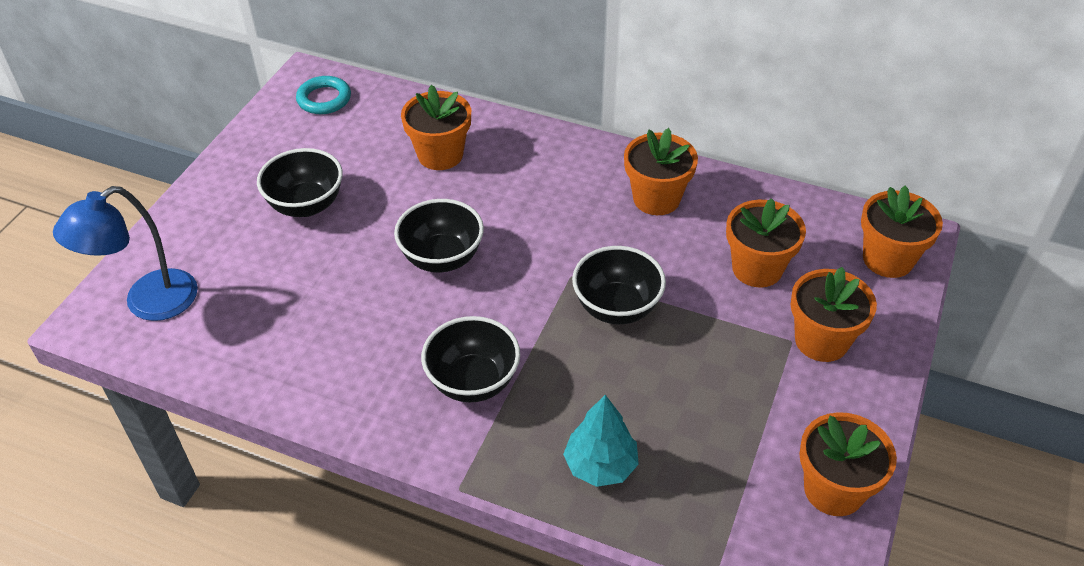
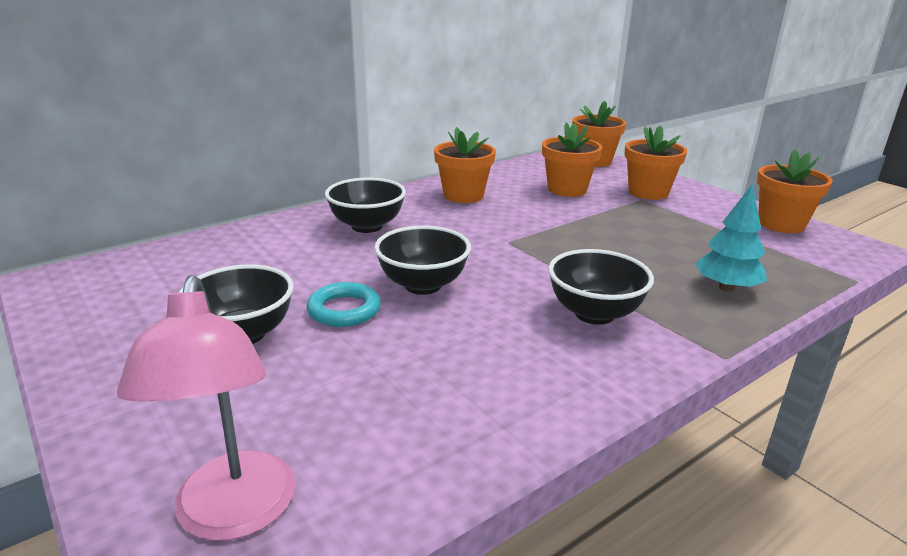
camera: 60 degrees left, 20 degrees down
blue lamp [53,186,198,321] -> pink lamp [117,275,296,541]
turquoise ring [296,76,351,114] -> turquoise ring moved to [307,282,381,327]
orange flower pot [401,85,471,170] -> none
black bowl [572,246,666,324] -> black bowl moved to [325,178,406,233]

